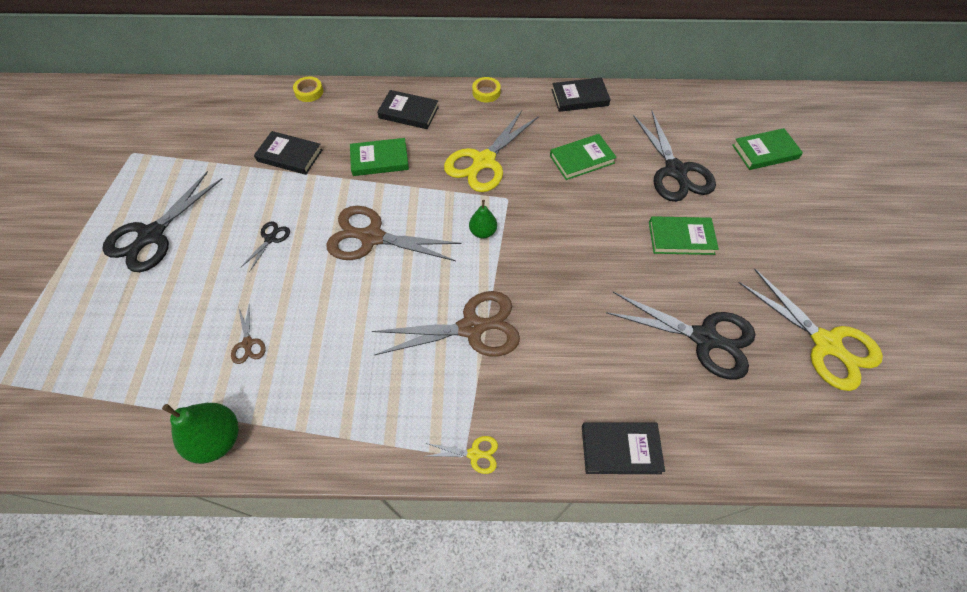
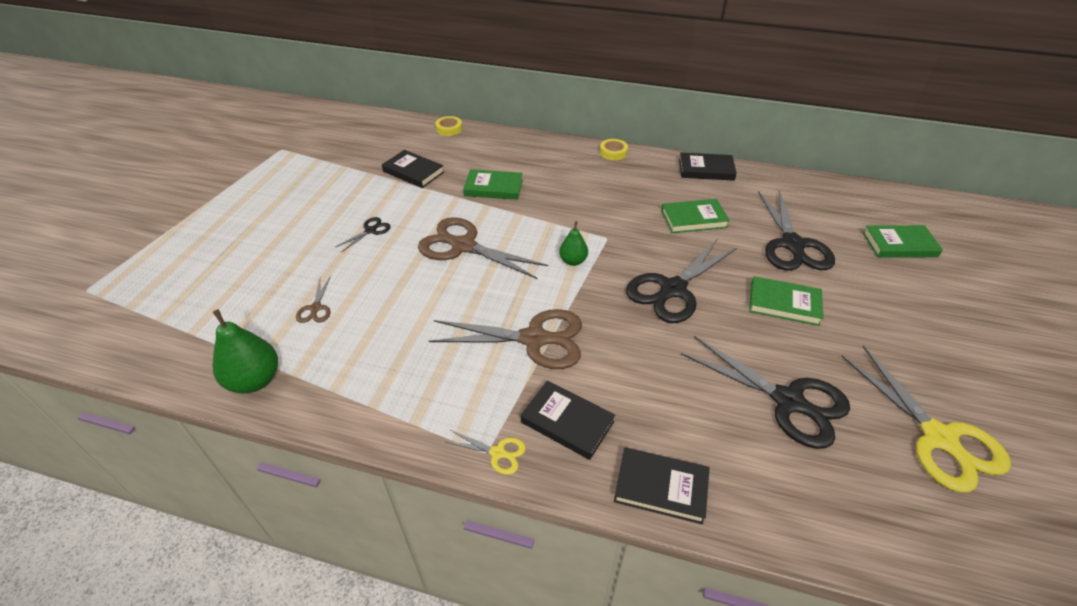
camera: 15 degrees right, 15 degrees down
black scissors [102,171,222,272] -> black scissors moved to [626,240,737,323]
black book [377,90,439,129] -> black book moved to [521,380,615,460]
yellow scissors [444,110,539,192] -> none

